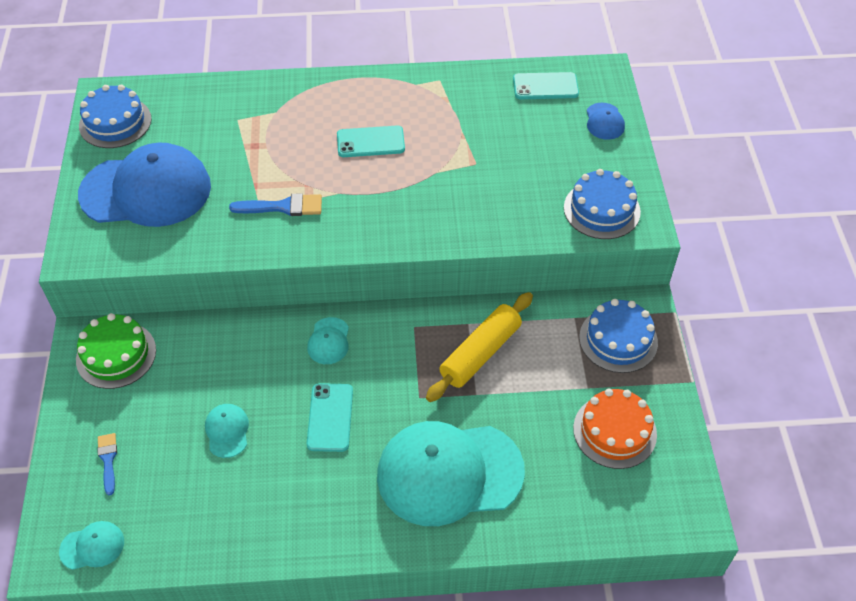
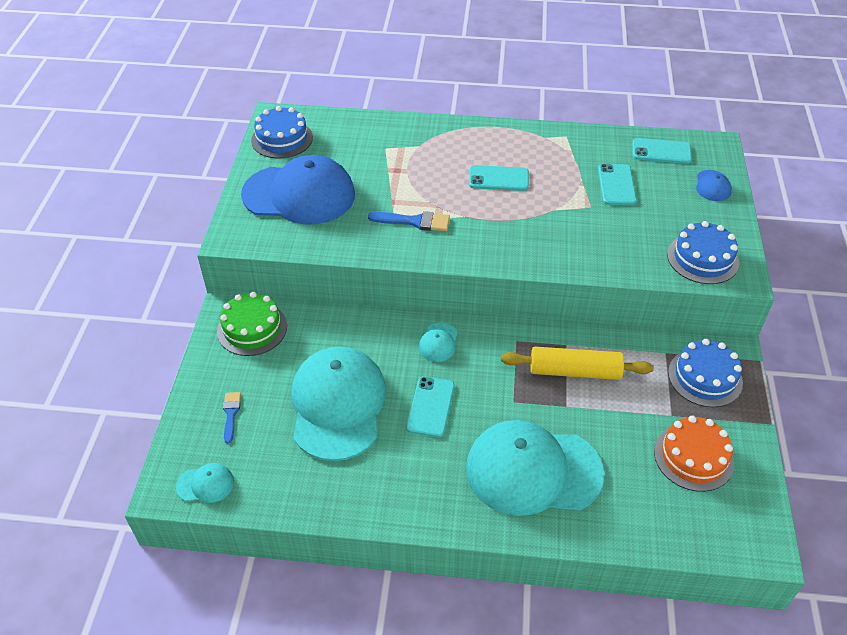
camera: 10 degrees right, 5 degrees down
turquoise cap [205,404,249,458] -> turquoise cap [292,347,386,461], size x2.43
yellow rolling pin [426,292,533,402] -> yellow rolling pin turned 45 degrees clockwise [501,347,654,380]
none -> turquoise phone [598,164,637,205]

